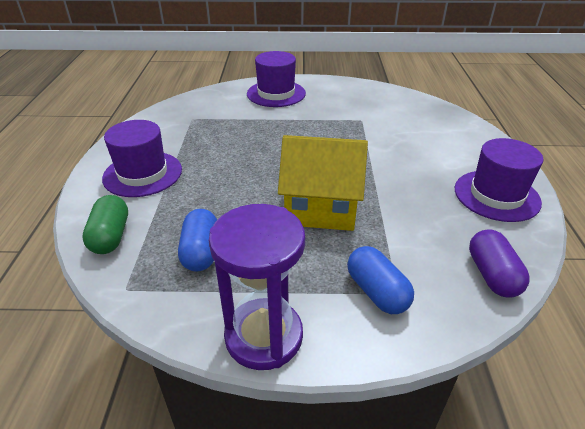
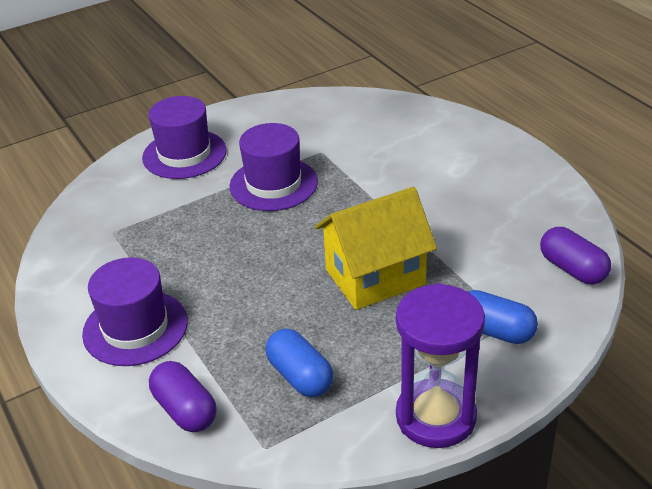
camera: 30 degrees left, 0 degrees up
green capsule [82,195,128,254] -> purple capsule [149,361,217,432]
purple hat [455,138,543,222] -> purple hat moved to [230,123,318,211]

